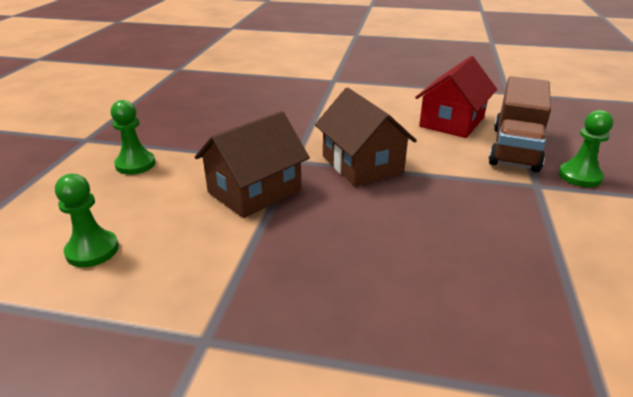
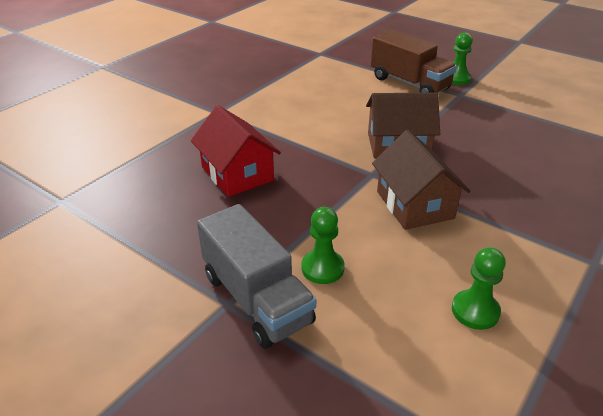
camera: 65 degrees left, 5 degrees up
red house [415,56,497,138] -> red house moved to [191,105,281,197]
none -> grey truck [197,204,316,349]

